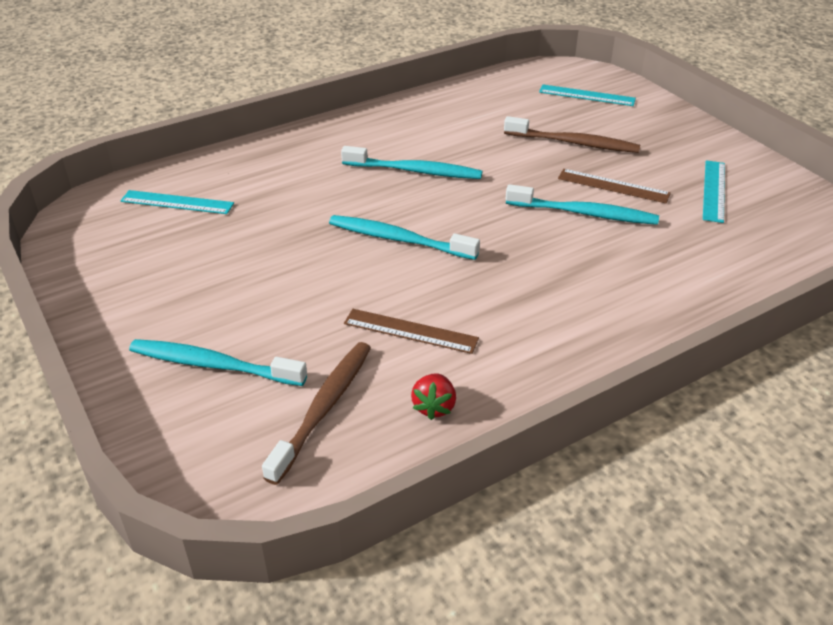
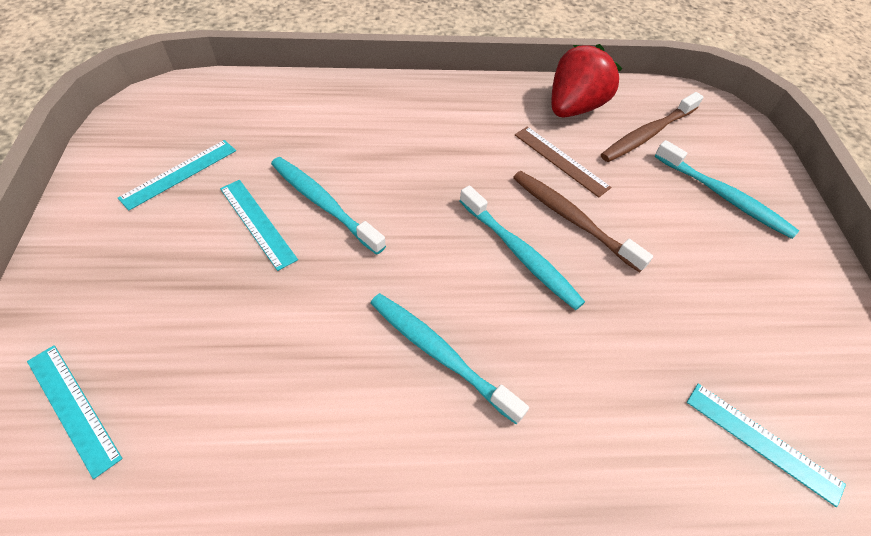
camera: 155 degrees left, 15 degrees up
red strawberry [411,374,456,420] -> red strawberry [552,44,622,118], size x2.06
brown toothbrush [504,116,640,153] -> brown toothbrush moved to [513,171,653,272]
brown ruler [558,169,671,203] -> turquoise ruler [220,180,298,271]

